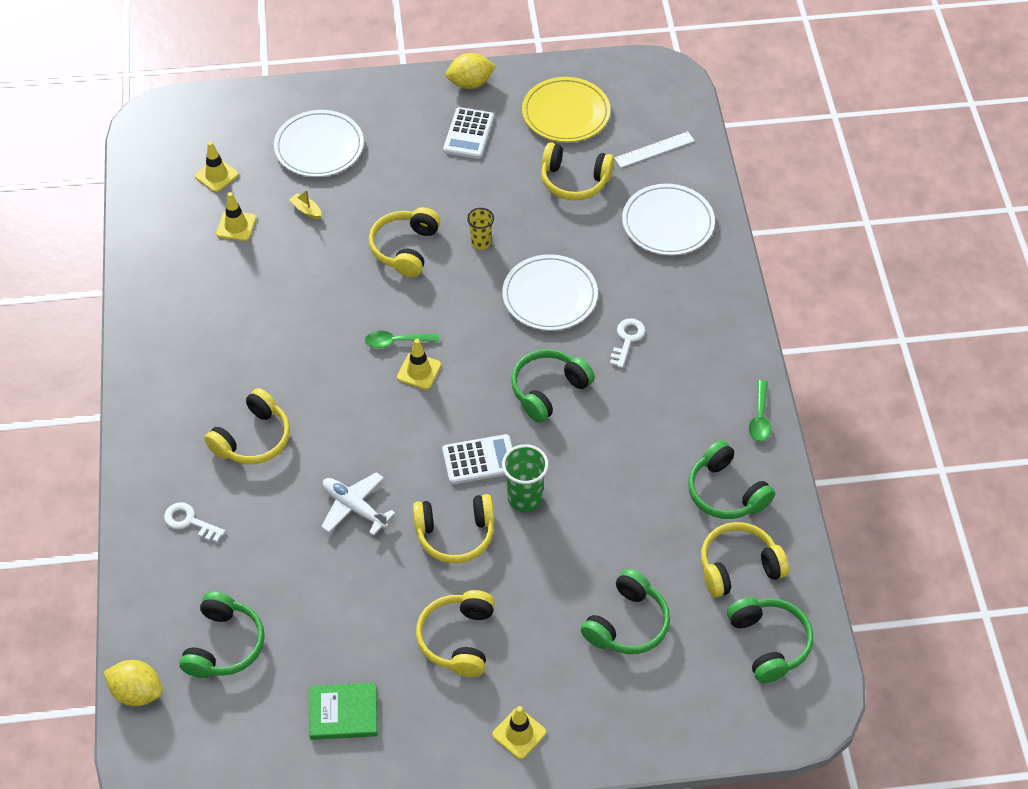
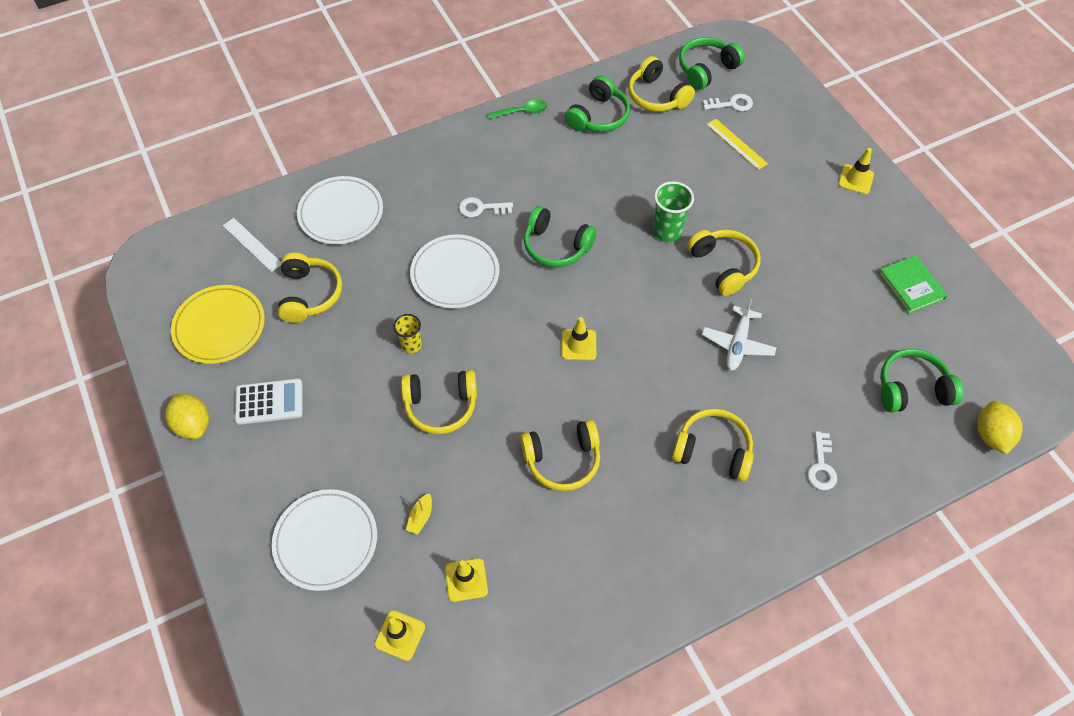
camera: 110 degrees left, 5 degrees up
green spoon [365,331,439,348] -> none
yellow headphones [416,590,495,677] -> yellow headphones moved to [520,420,600,491]
white calculator [442,434,513,484] -> none
green headphones [581,569,670,654] -> yellow ruler [706,119,768,170]
none -> white key [703,94,753,111]

